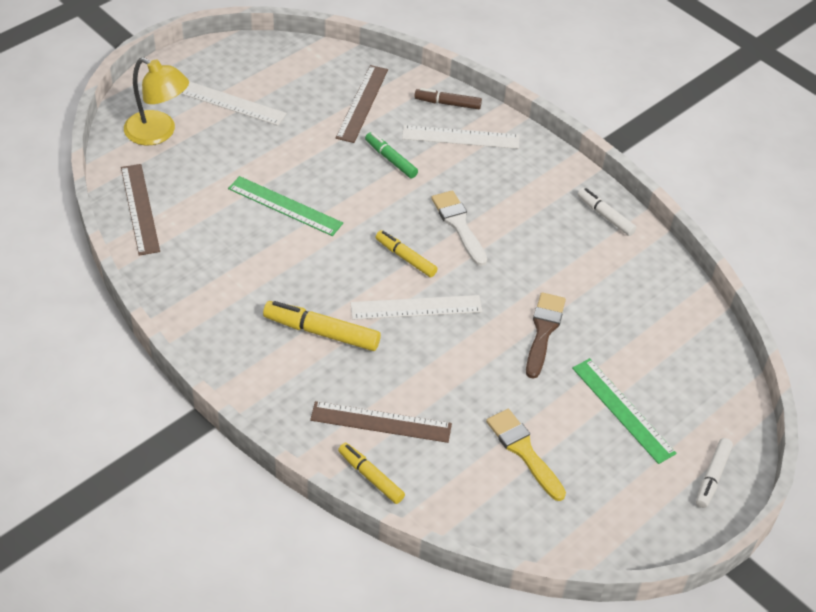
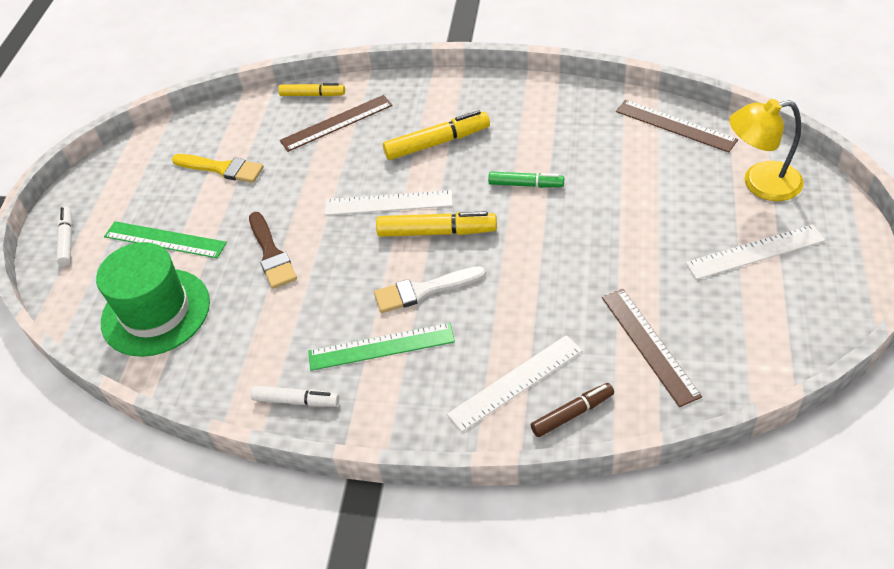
camera: 150 degrees right, 0 degrees up
green ruler [228,176,343,236] -> green ruler moved to [308,323,455,371]
white ruler [350,295,482,320] -> white ruler turned 45 degrees clockwise [324,190,453,215]
green marker [365,132,418,178] -> green marker moved to [488,172,564,188]
yellow marker [375,230,438,277] -> yellow marker [376,211,497,237], size x1.54
white brush [431,190,487,266] -> white brush turned 135 degrees clockwise [374,266,486,313]
none -> green hat [96,242,210,357]

